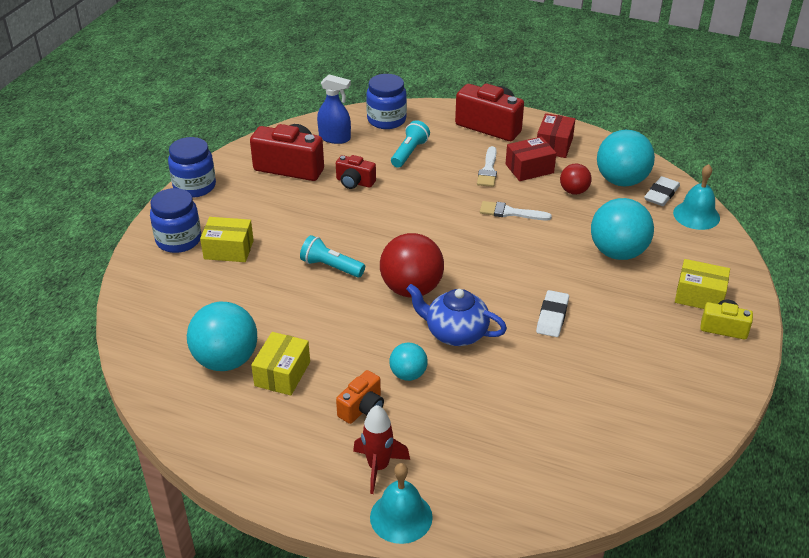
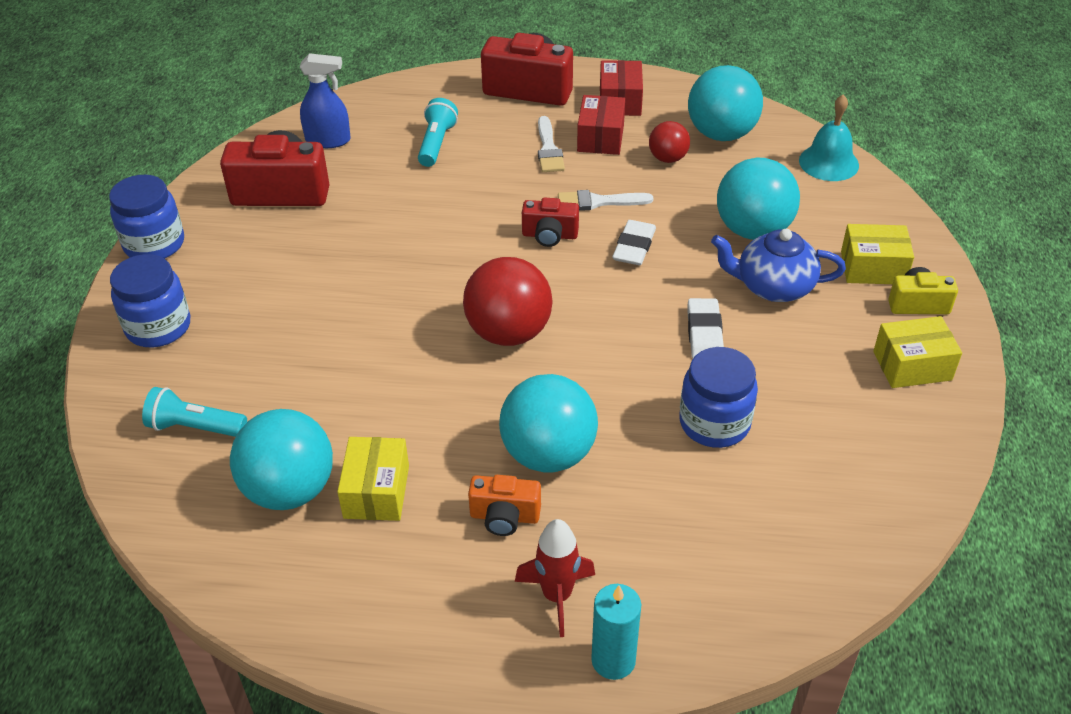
camera: 15 degrees left, 5 degrees up
yellow box [200,217,254,262] -> yellow box moved to [873,316,962,388]
turquoise flashlight [300,235,365,277] -> turquoise flashlight moved to [142,387,247,437]
red camera [336,155,376,189] -> red camera moved to [522,198,579,247]
orange camera [336,370,384,424] -> orange camera turned 75 degrees clockwise [468,475,541,536]
blue jar [366,74,407,129] -> blue jar moved to [679,347,758,448]
turquoise bell [370,463,433,544] -> turquoise candle [591,584,641,680]
turquoise ball [389,342,428,381] -> turquoise ball [499,374,598,473], size x1.84
blue teapot [406,284,507,346] -> blue teapot moved to [711,229,846,302]
red box [506,136,556,181] -> red box turned 45 degrees counterclockwise [577,95,625,155]
white eraser [644,176,680,206] -> white eraser moved to [612,220,656,265]

